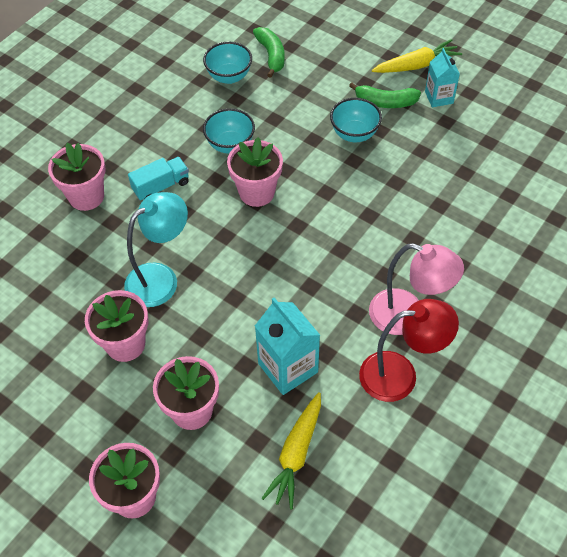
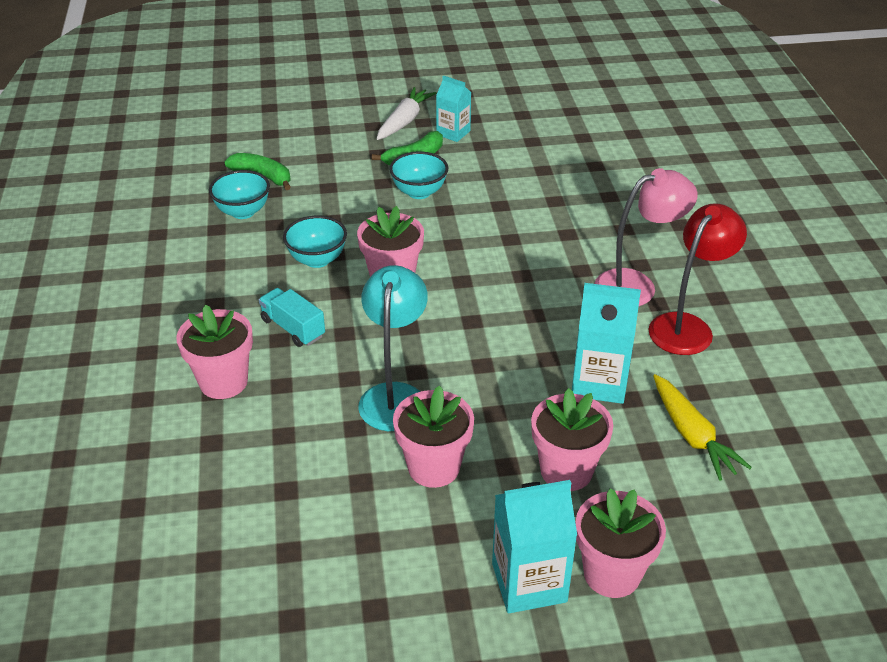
camera: 45 degrees left, 15 degrees down
turquoise truck [128,157,189,200] -> turquoise truck turned 60 degrees counterclockwise [259,288,325,347]
yellow carrot [372,39,462,73] -> white carrot [377,87,437,140]
none -> turquoise carton [492,480,577,613]

